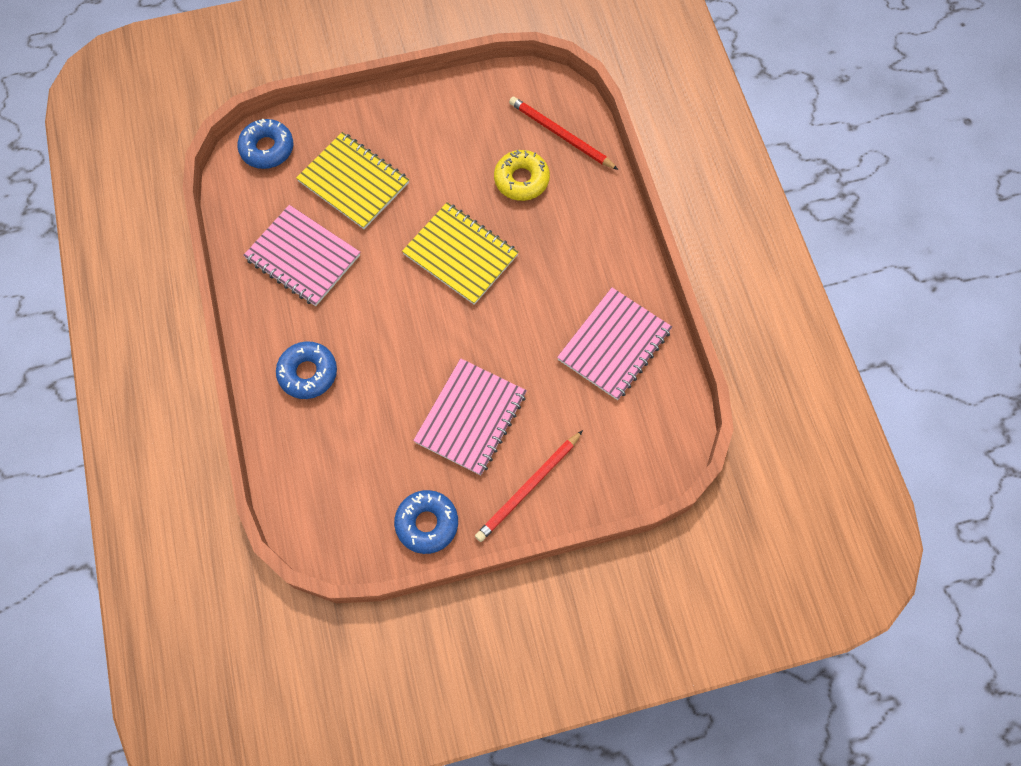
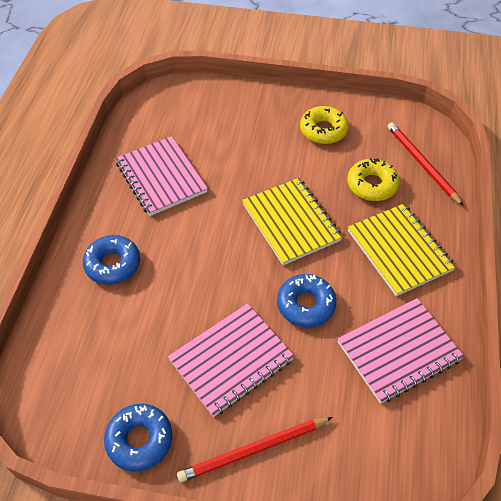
camera: 25 degrees right, 15 degrees down
blue donut [237,119,293,169] -> blue donut moved to [277,274,336,328]
yellow notebook [296,132,409,229] -> yellow notebook moved to [348,204,456,296]
none -> yellow donut [300,106,349,144]

